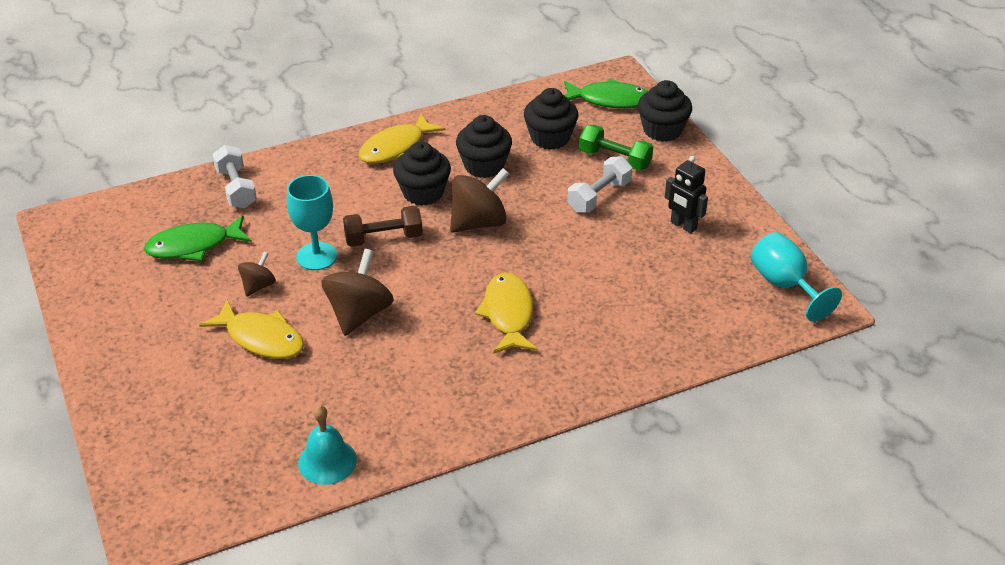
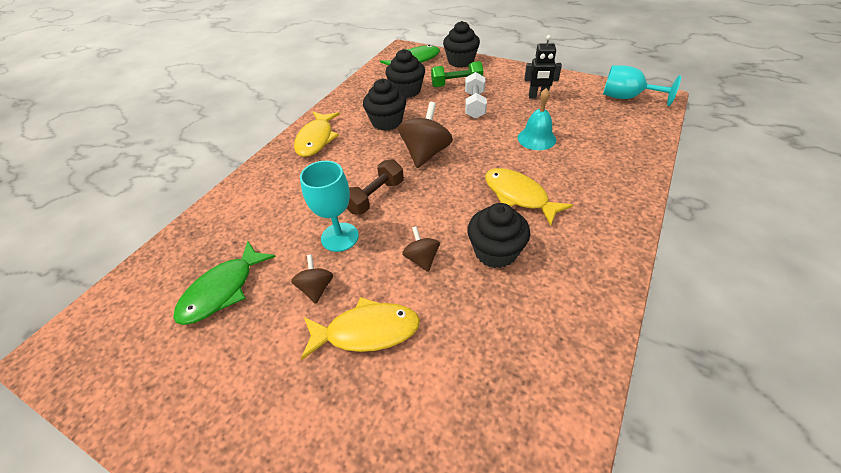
camera: 35 degrees left, 5 degrees up
white dumbbell [212,145,257,208] -> none
turquoise bell [298,405,357,485] -> turquoise bell moved to [518,88,556,150]
brown spinning top [321,249,394,336] -> brown spinning top [402,226,440,272], size x0.56
black cupcake [393,141,451,206] -> black cupcake moved to [468,203,530,268]

